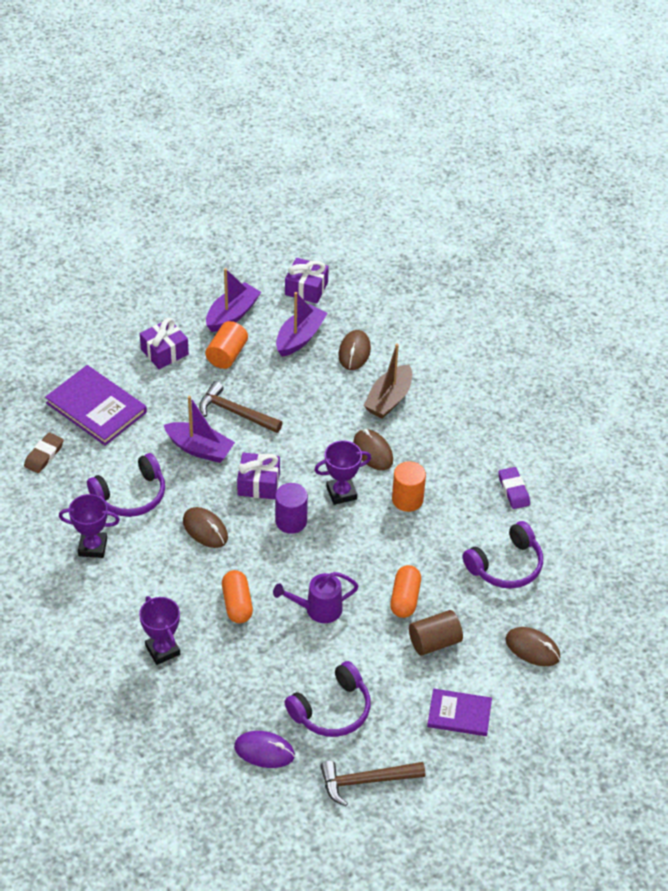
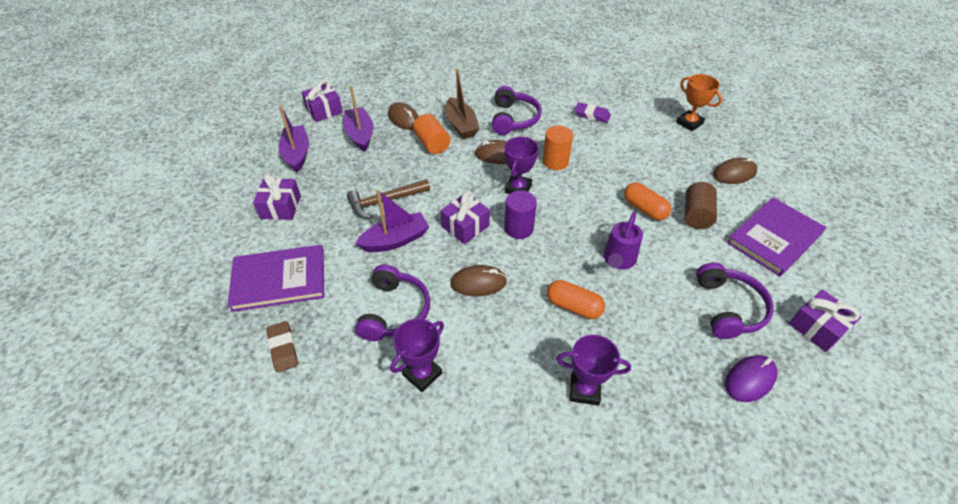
camera: 50 degrees left, 0 degrees up
orange cylinder [205,321,248,369] -> orange cylinder moved to [413,114,451,154]
brown hammer [320,761,425,806] -> purple gift [789,290,861,352]
purple book [427,688,492,736] -> purple book [726,197,826,277], size x1.61
purple headphones [463,521,543,589] -> purple headphones moved to [492,86,542,135]
none -> orange trophy [676,74,722,131]

